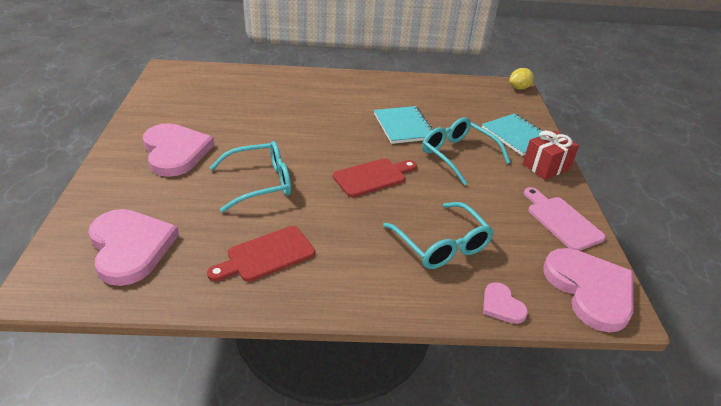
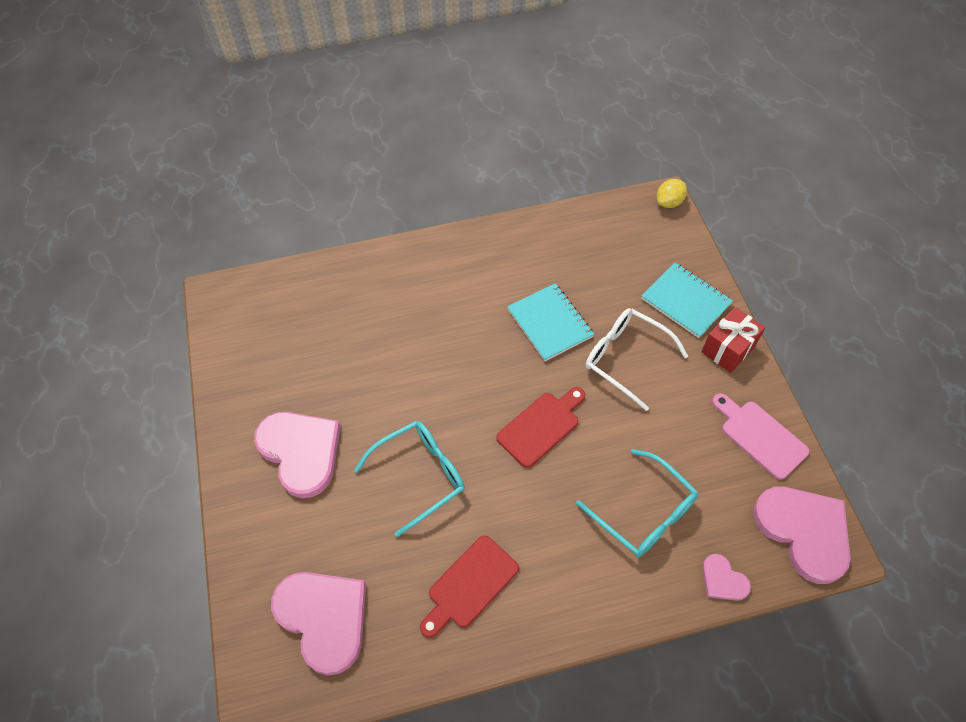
camera: 10 degrees left, 20 degrees up
turquoise glasses [422,117,511,186] -> white glasses [585,308,688,411]

